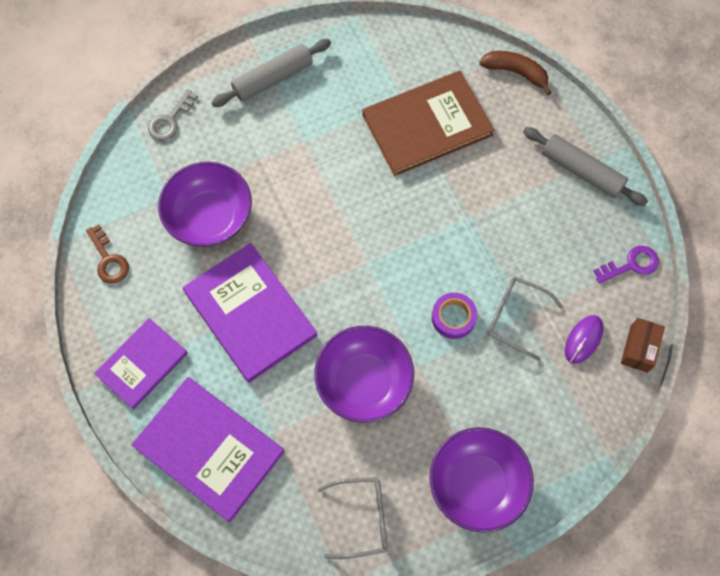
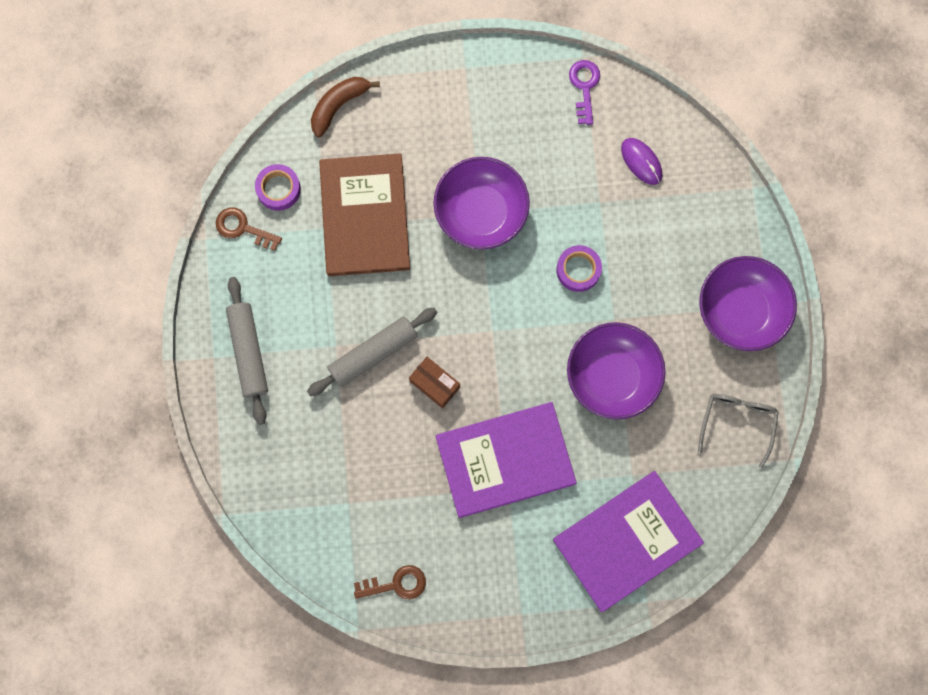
camera: 70 degrees left, 10 degrees up
purple book [94,318,188,409] -> none
grey key [148,89,198,141] -> none
purple bowl [158,162,252,247] -> purple bowl moved to [433,157,530,249]
grey glasses [487,277,563,361] -> none
grey rolling pin [523,127,648,206] -> grey rolling pin moved to [307,308,437,396]
brown box [621,318,665,373] -> brown box moved to [409,357,460,408]
none -> brown key [216,208,282,251]
none -> purple tape [255,164,301,211]

